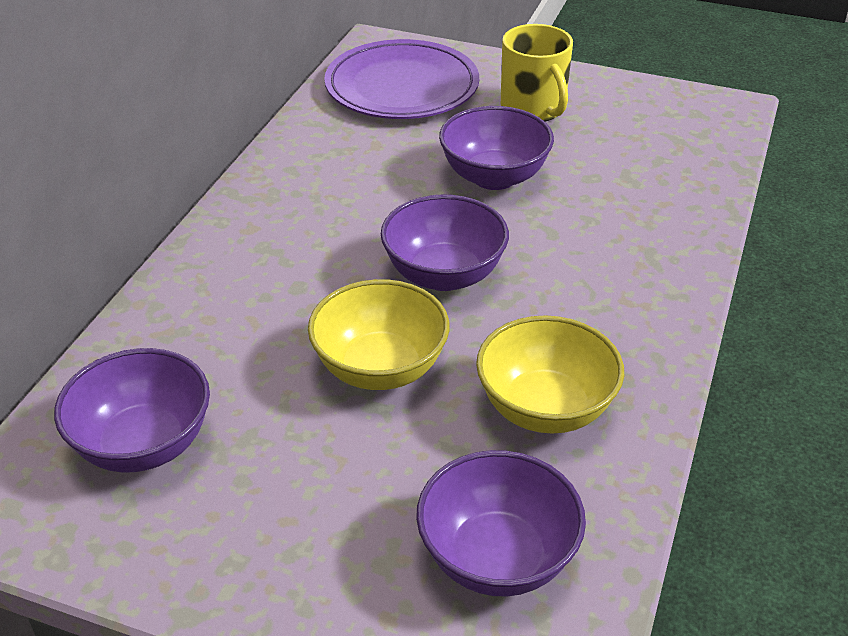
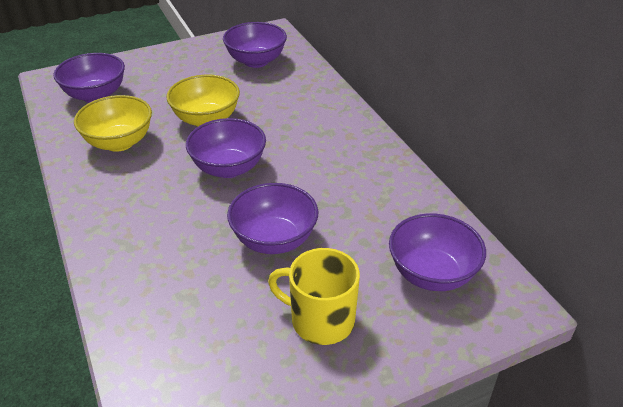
camera: 135 degrees right, 0 degrees up
purple plate [324,39,479,119] -> purple bowl [389,214,486,291]

